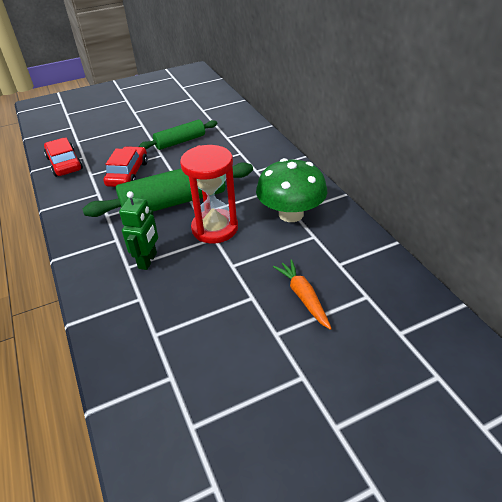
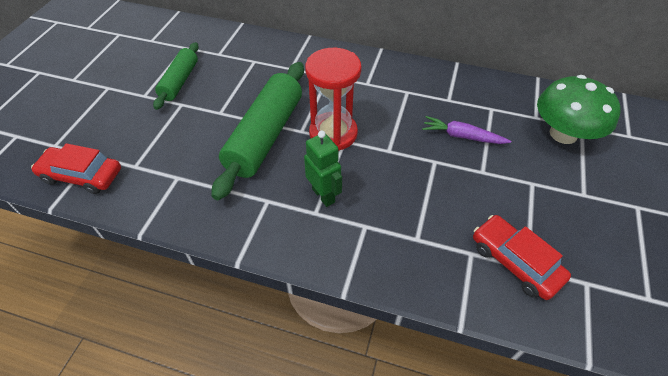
camera: 50 degrees left, 10 degrees up
red car [104,146,148,187] -> red car moved to [473,215,571,300]
green mushroom [256,158,327,222] -> green mushroom moved to [537,75,621,144]
orange carrot [273,259,332,330] -> purple carrot [422,116,511,144]

